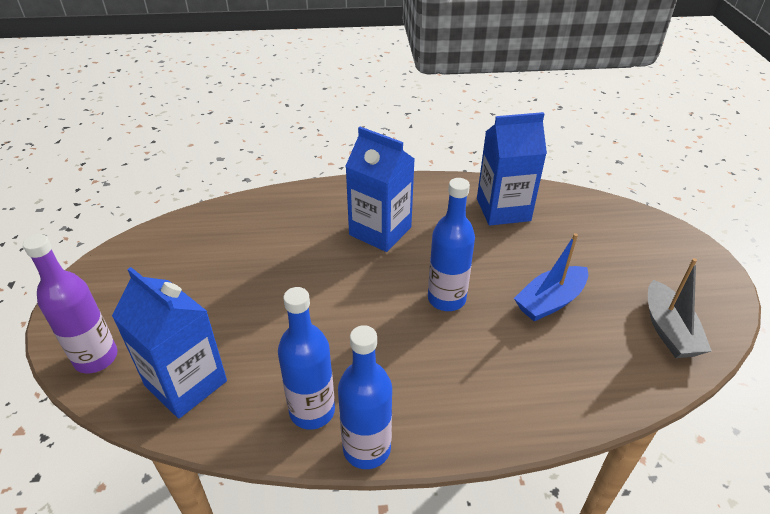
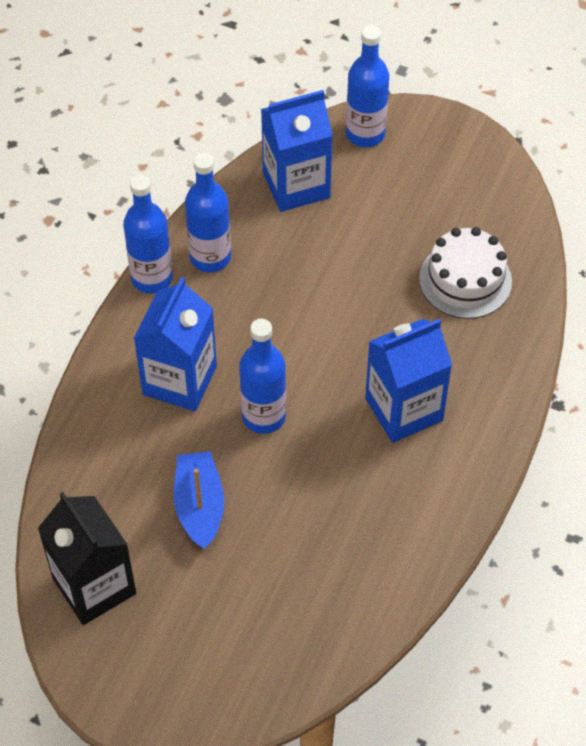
camera: 120 degrees right, 15 degrees up
purple bottle [23,234,117,373] -> blue bottle [346,25,389,147]
blue carton [477,112,547,226] -> blue carton moved to [134,277,217,412]
grey boat [648,258,712,358] -> black carton [38,492,136,625]
none -> white cake [419,227,512,319]

